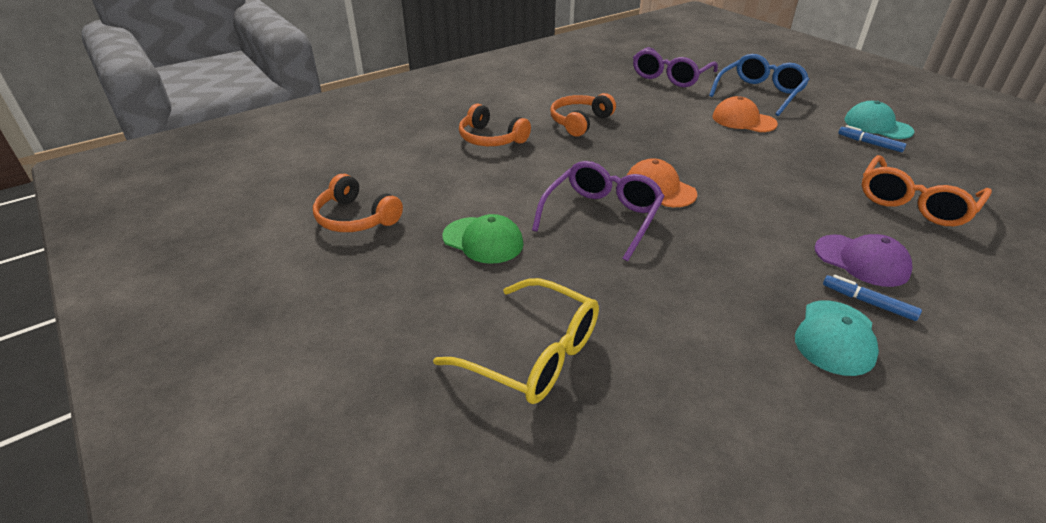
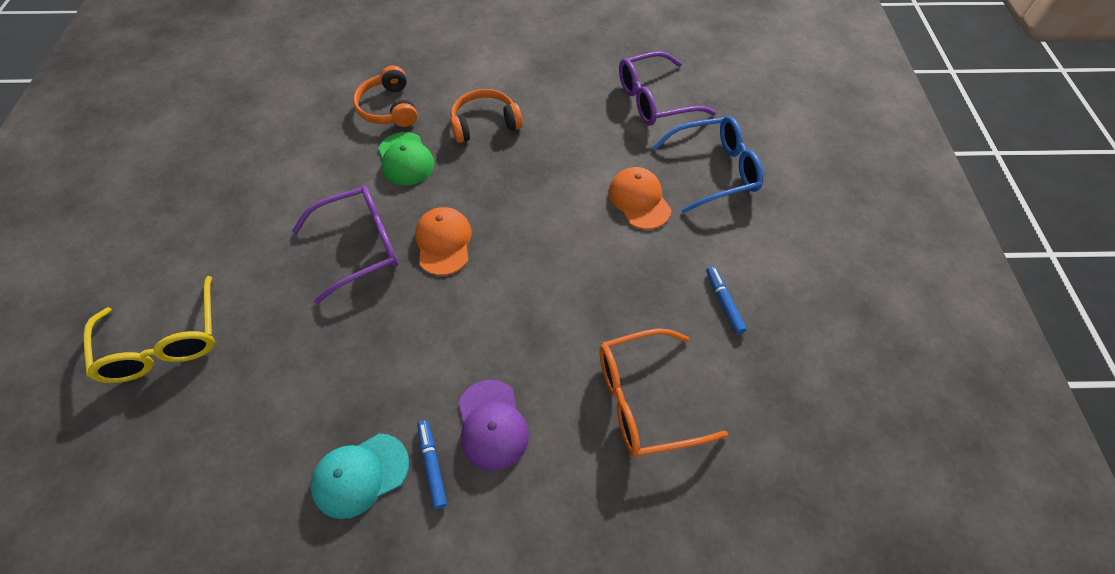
camera: 35 degrees right, 20 degrees up
orange headphones [313,174,403,232] -> none
green cap [442,214,524,264] -> green cap moved to [378,132,434,185]
turquoise cap [845,101,914,139] -> none

